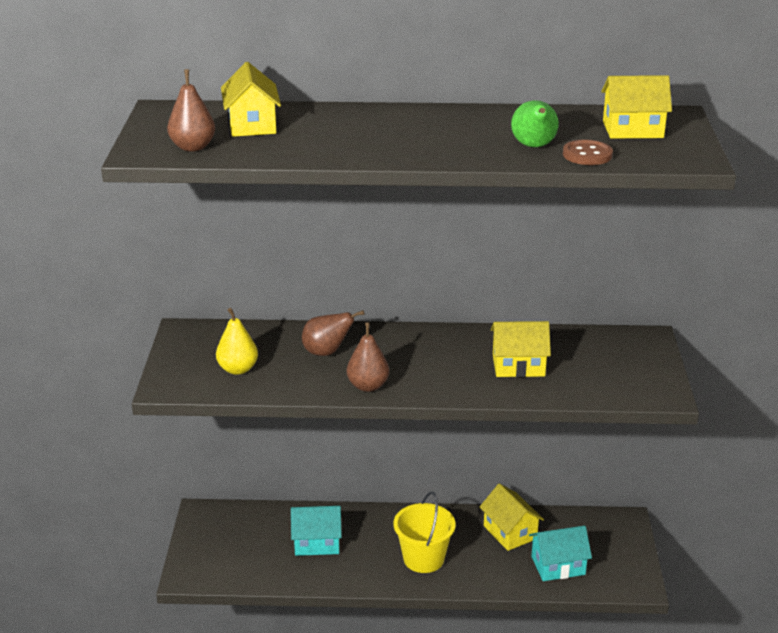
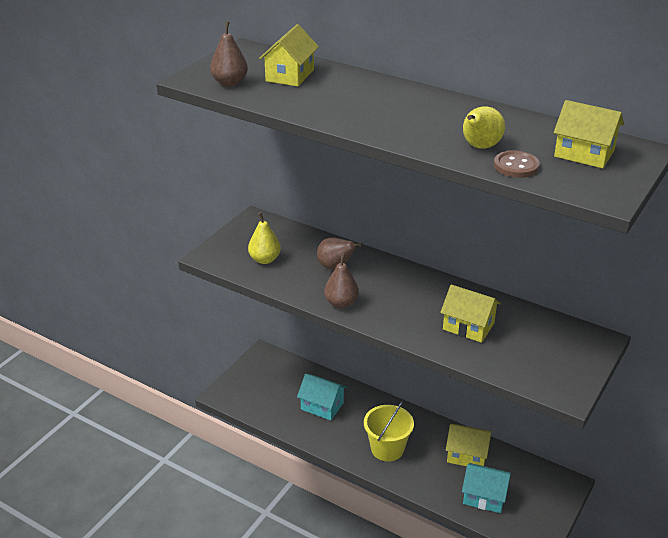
camera: 30 degrees right, 5 degrees up
yellow house [479,483,544,551] -> yellow house turned 75 degrees counterclockwise [446,424,492,466]
green pear [511,100,559,147] -> yellow pear [463,106,505,149]

